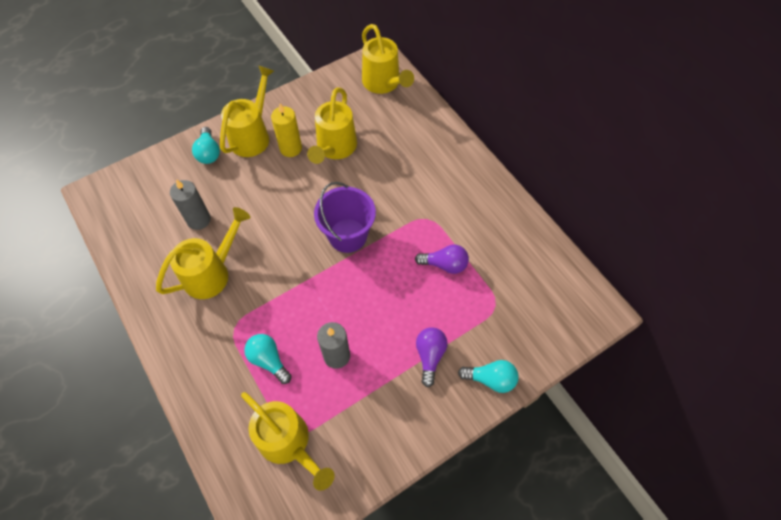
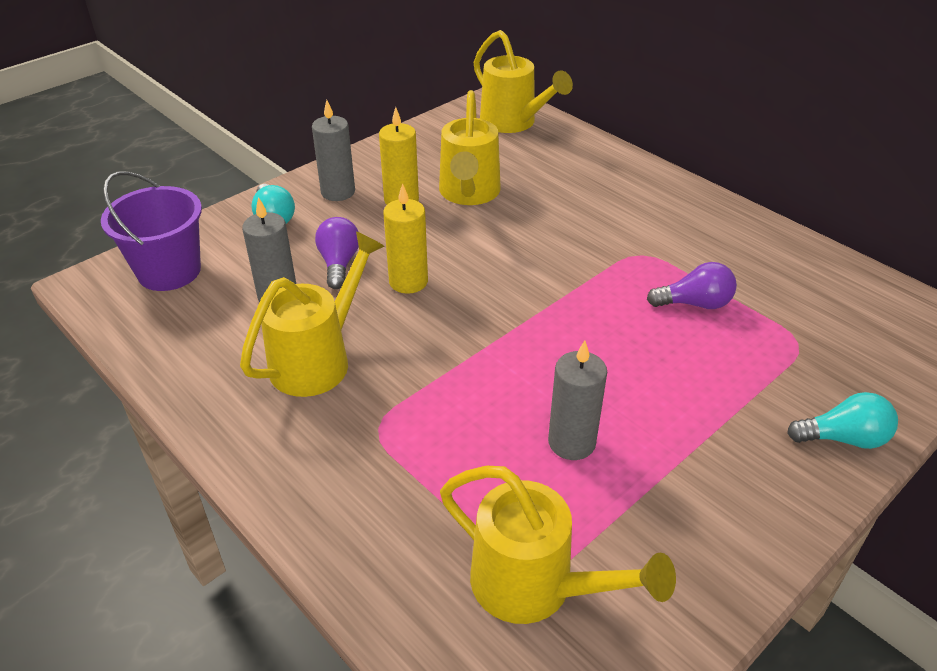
camera: 10 degrees left, 20 degrees down
yellow watering can [220,65,274,157] -> grey candle [312,100,355,201]
turquoise light bulb [244,334,292,384] -> none
purple bucket [314,182,376,253] -> purple bucket moved to [101,171,202,291]
purple light bulb [416,327,448,387] -> purple light bulb moved to [315,217,359,289]
none -> yellow candle [383,183,428,294]

